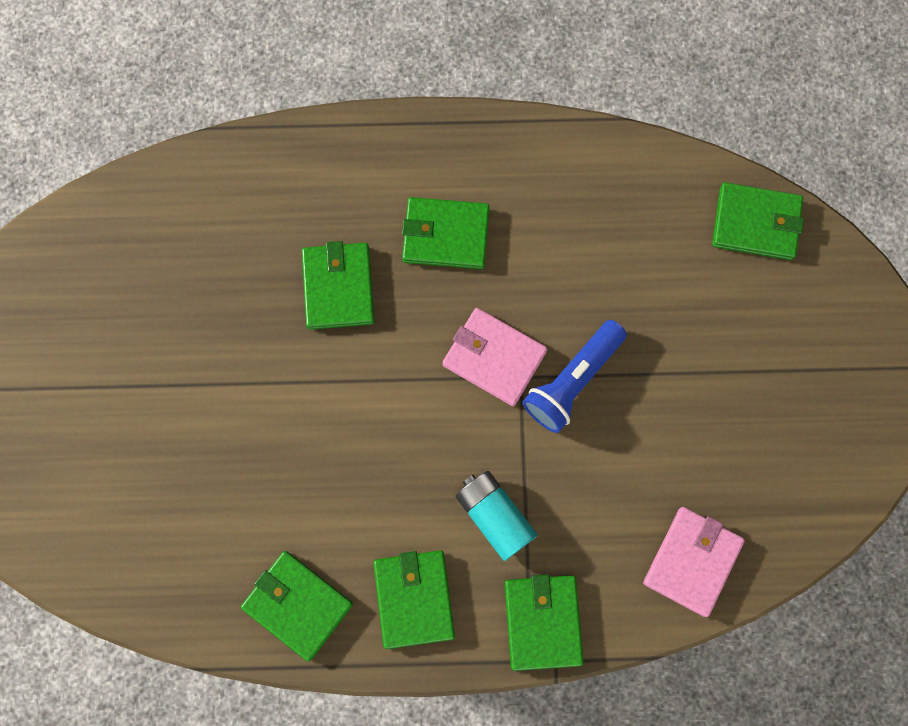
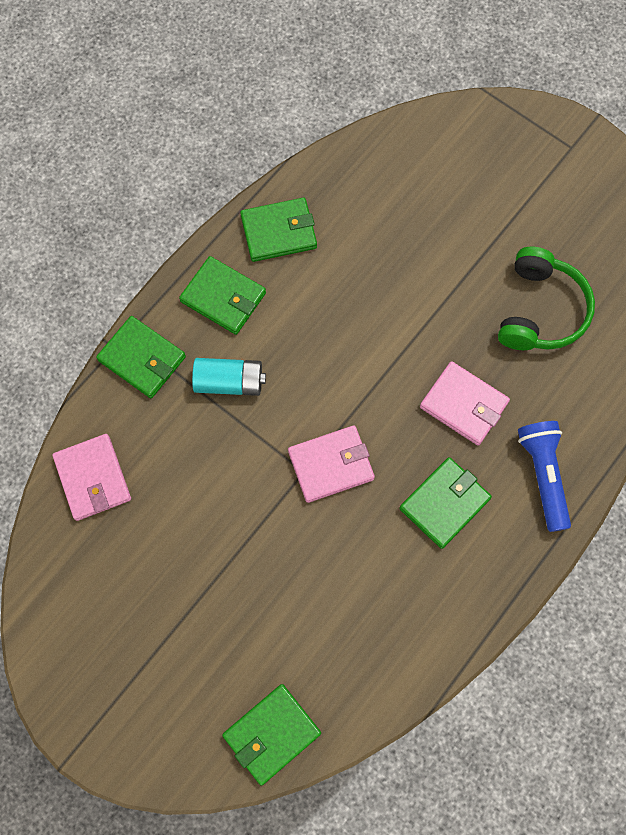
camera: 130 degrees right, 5 degrees down
green wallet [302,241,374,330] -> pink wallet [420,361,510,446]
blue flashlight [522,320,627,433] -> blue flashlight moved to [518,421,571,532]
none -> green headphones [498,246,595,350]

